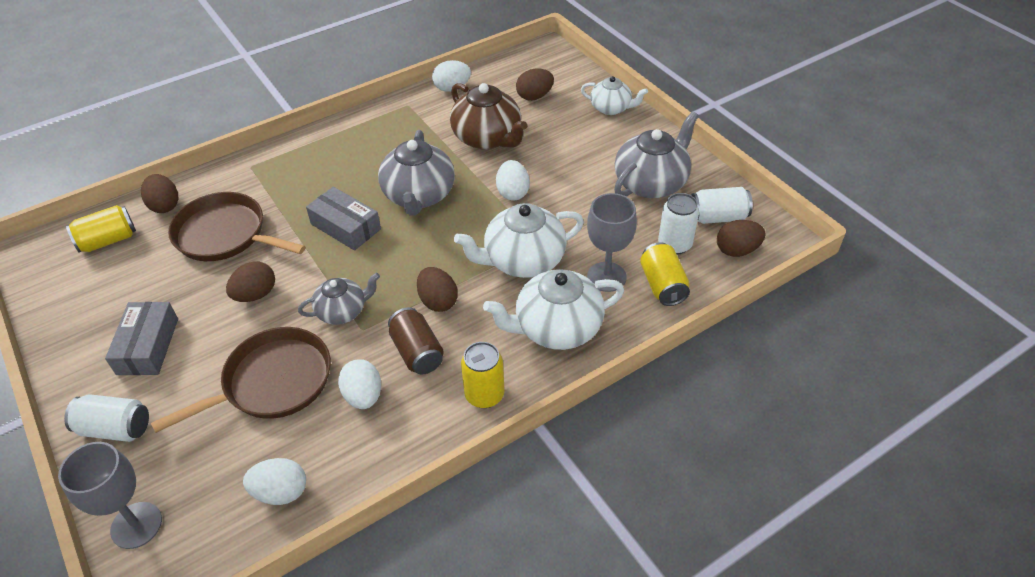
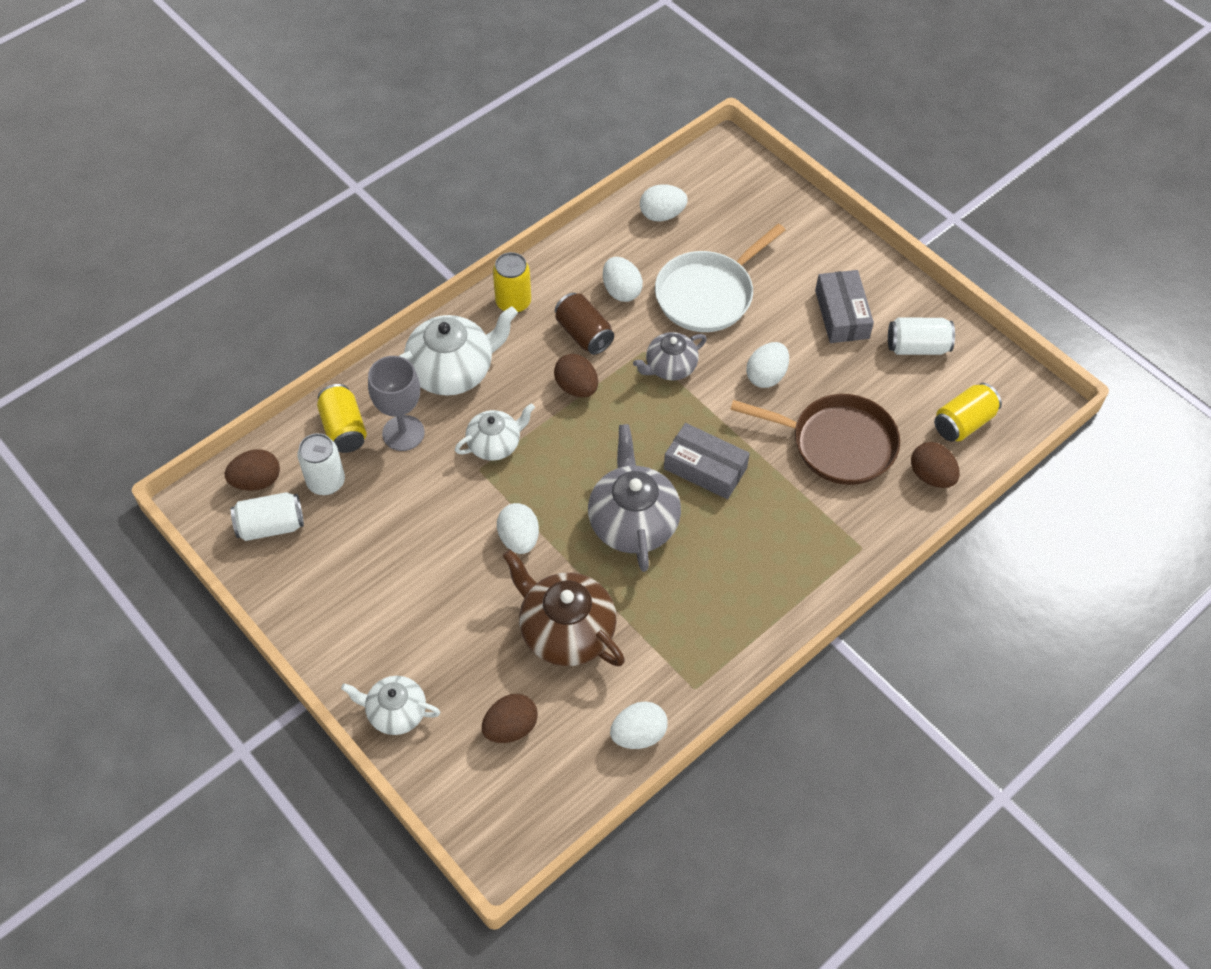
camera: 170 degrees right, 10 degrees up
grey goblet [58,442,162,549] -> none
white can [64,394,149,442] -> white can moved to [888,318,955,355]
brown pan [151,327,331,433] -> white pan [655,224,785,332]
brown egg [226,261,275,302] -> white egg [746,342,789,388]
white teapot [454,203,584,278] -> white teapot [455,403,535,461], size x0.61
grey teapot [614,111,699,198] -> none

